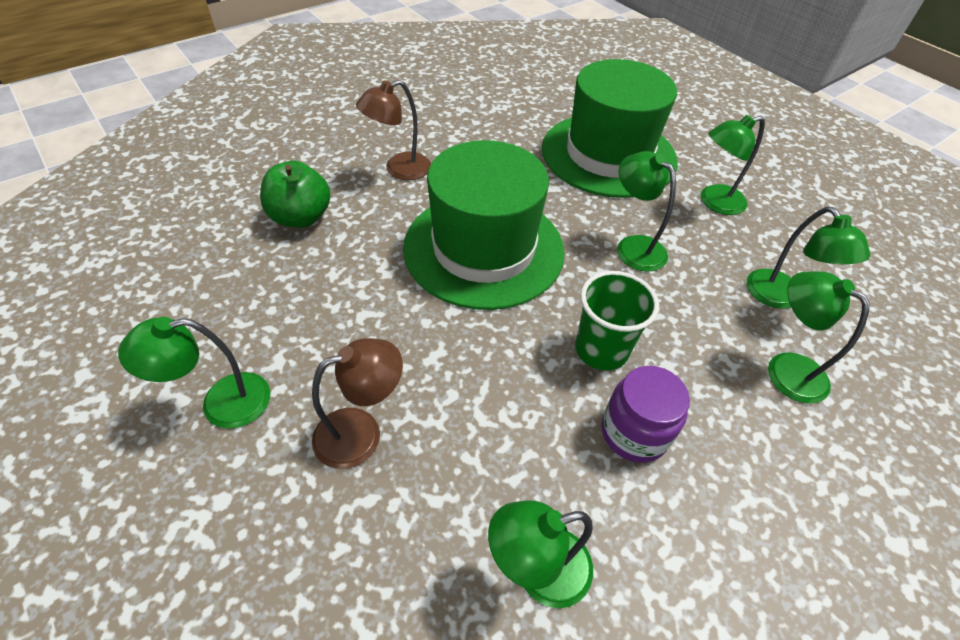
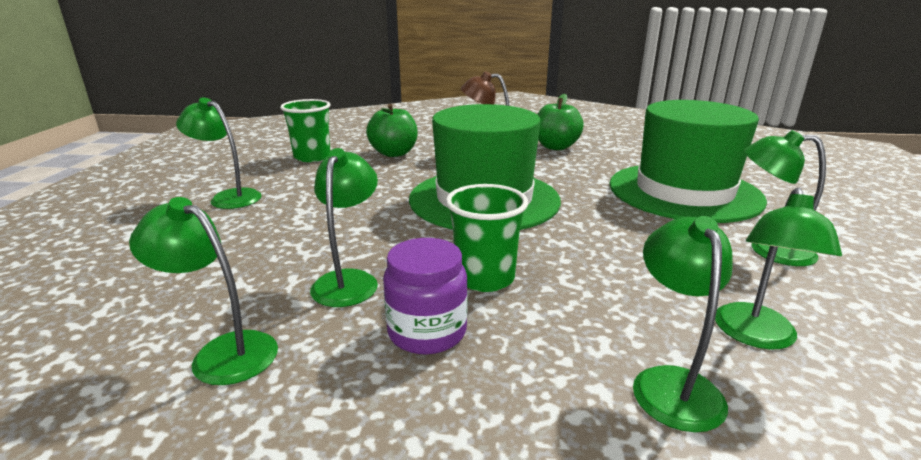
camera: 45 degrees right, 25 degrees down
brown lamp [312,338,403,469] -> none
green lamp [617,151,676,272] -> green lamp moved to [310,148,378,307]
none -> green cup [280,99,331,162]
none -> green apple [537,94,584,150]

